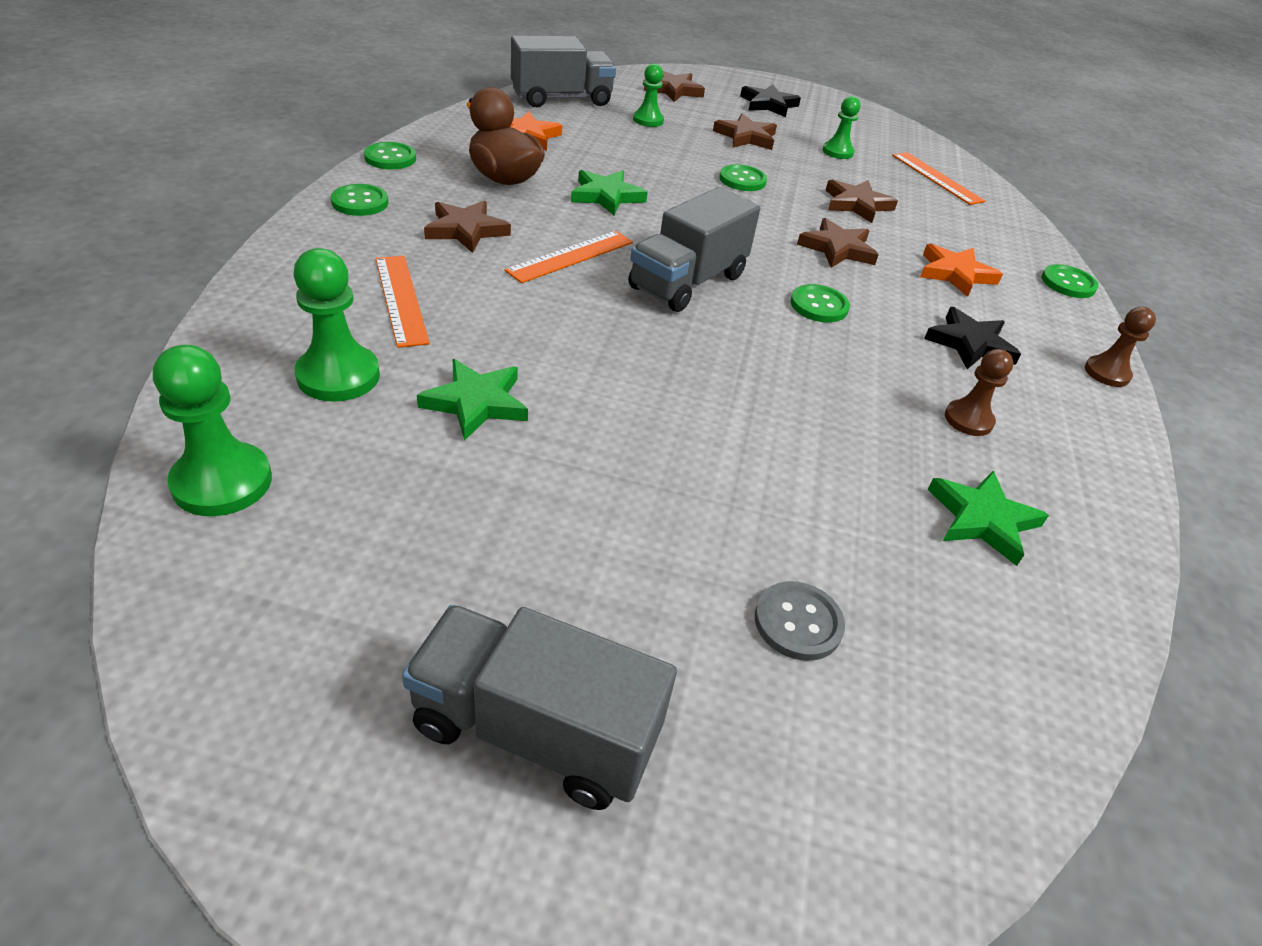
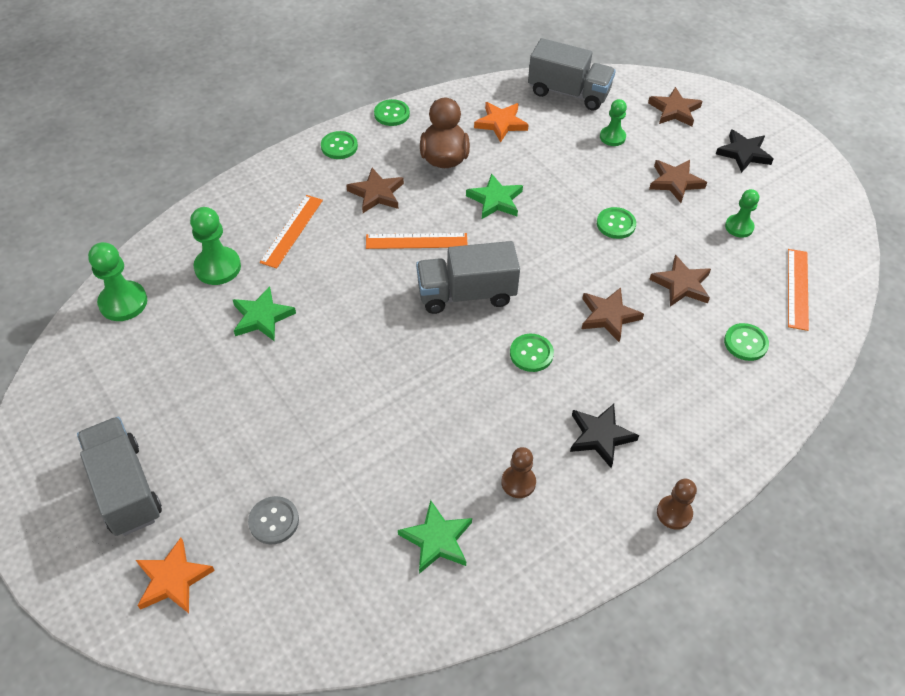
camera: 45 degrees right, 10 degrees up
orange star [920,244,1003,297] -> orange star moved to [136,538,215,613]
green button [1042,264,1098,298] -> green button moved to [724,323,769,361]

